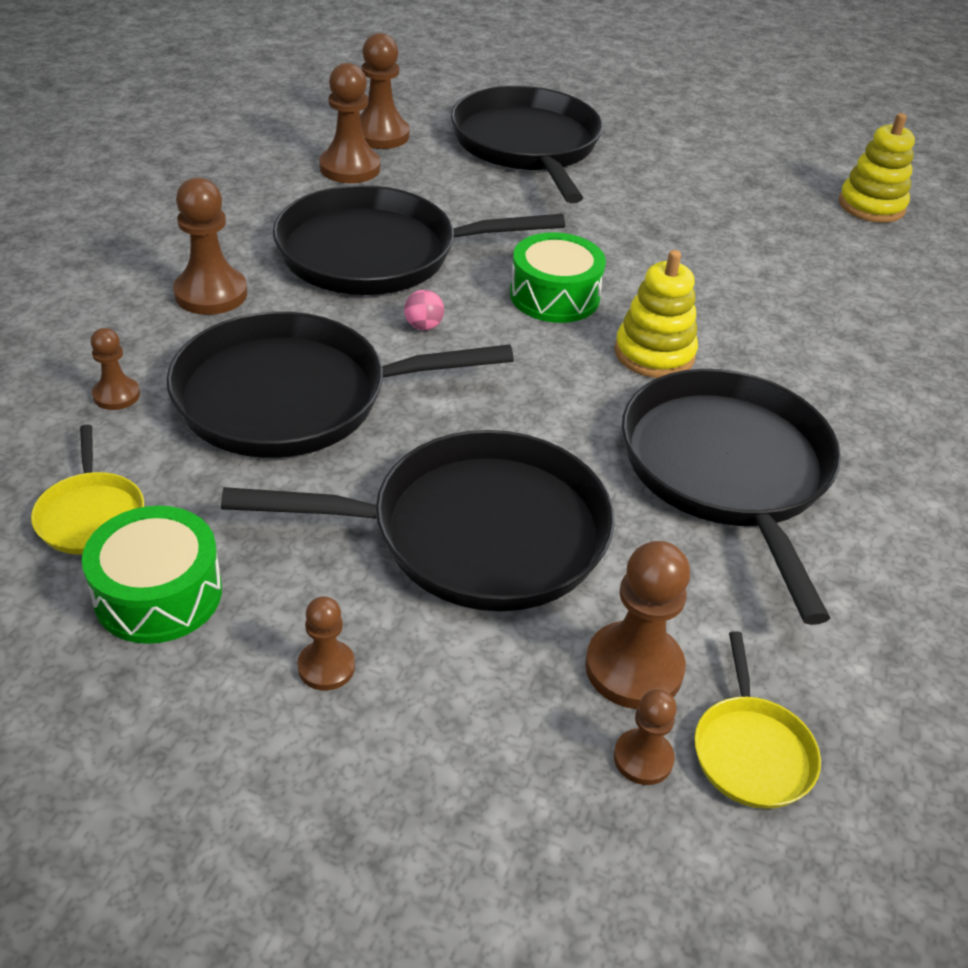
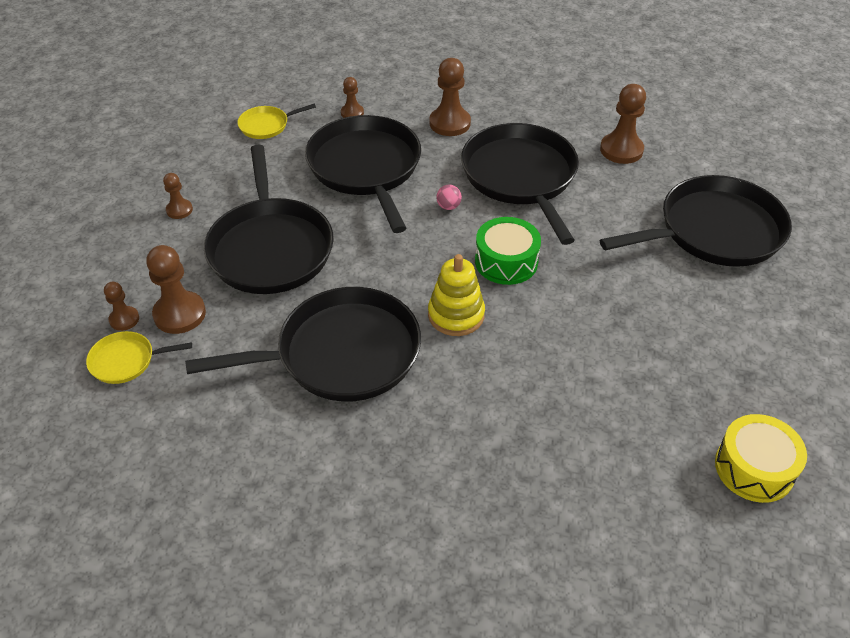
camera: 85 degrees right, 5 degrees up
green drum [82,506,222,644] -> none
brown pawn [360,33,410,149] -> none
yellow stacking toy [839,113,915,223] -> yellow drum [715,414,807,503]

